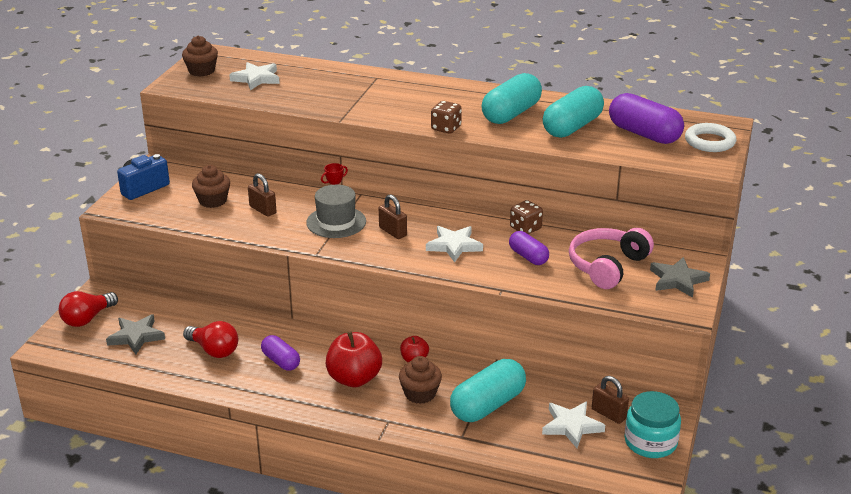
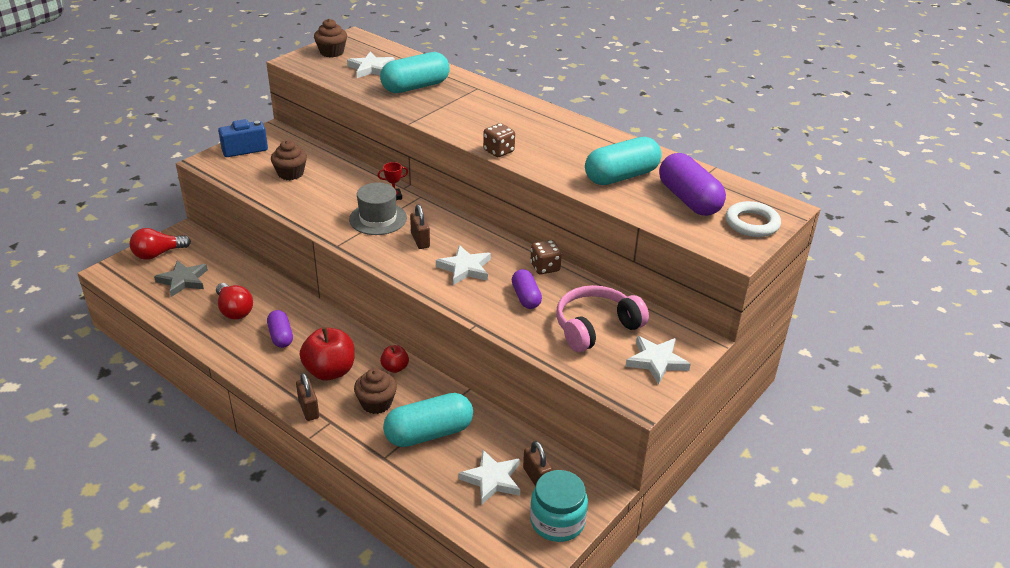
camera: 20 degrees right, 5 degrees up
brown padlock [248,173,276,217] -> brown padlock moved to [296,373,319,421]
turquoise capsule [481,73,542,124] -> turquoise capsule moved to [380,52,450,93]
grey star [650,257,710,298] -> white star [625,336,691,384]

